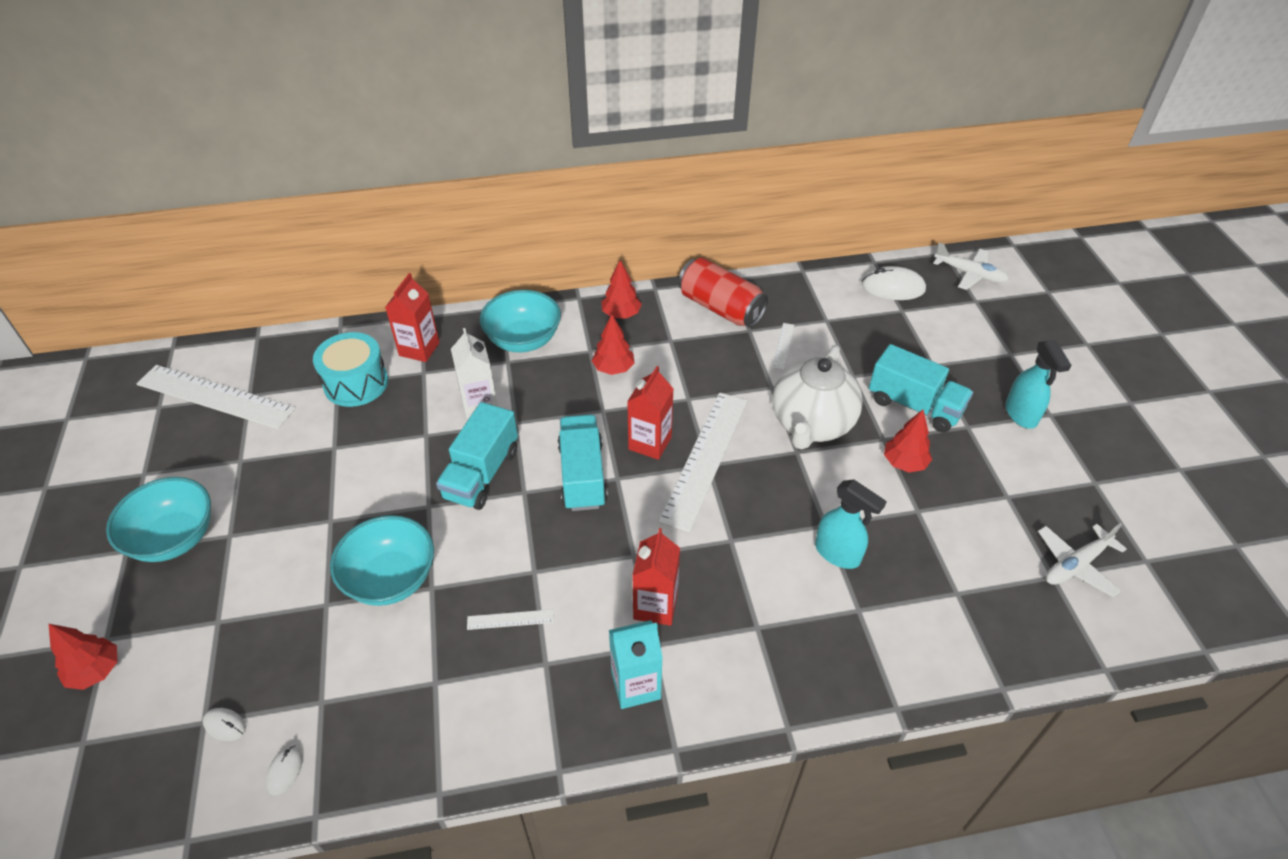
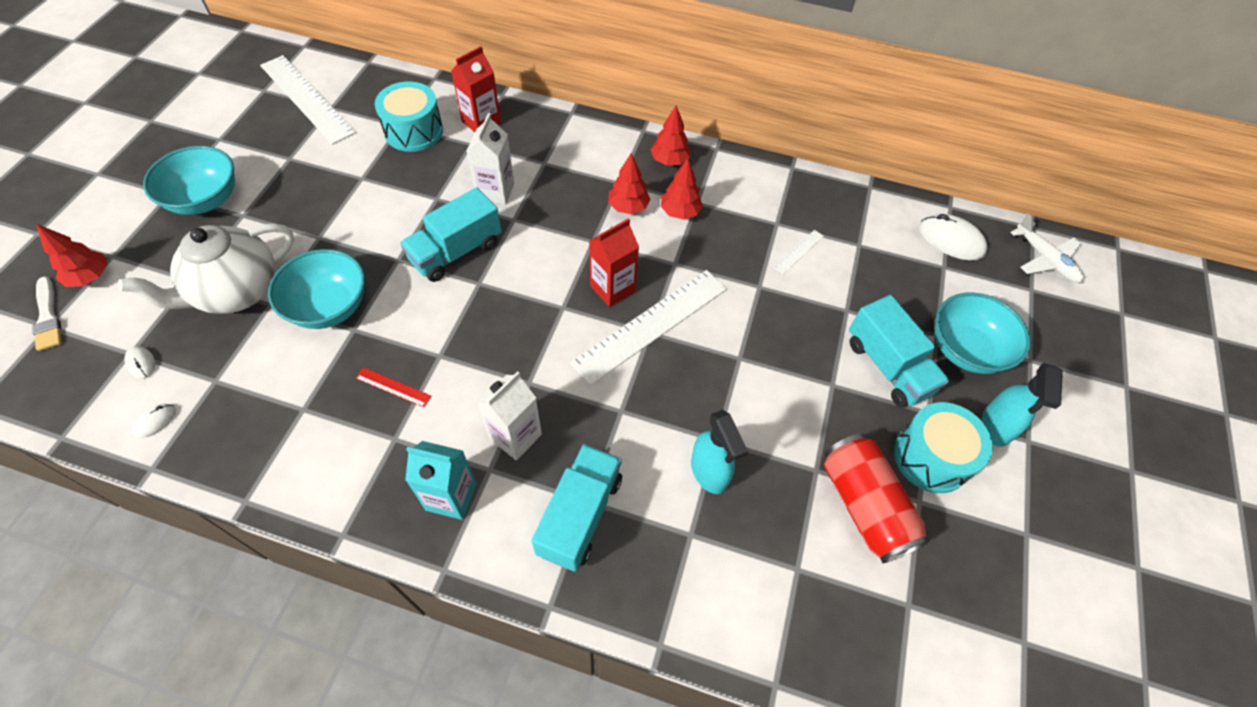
camera: 25 degrees right, 10 degrees up
white ruler [467,609,554,630] -> red ruler [356,367,432,407]
turquoise bowl [480,290,561,352] -> turquoise bowl moved to [935,292,1031,374]
turquoise truck [558,414,608,511] -> turquoise truck moved to [532,444,622,572]
red carton [632,528,680,626] -> white carton [477,371,542,460]
red can [678,258,768,328] -> red can moved to [824,434,930,563]
white teapot [772,345,863,449] -> white teapot moved to [118,223,294,314]
red tree [884,410,932,473] -> red tree moved to [661,159,703,220]
white plane [1038,523,1127,597] -> none
none -> white brush [32,276,62,351]
none -> turquoise drum [894,402,993,493]

